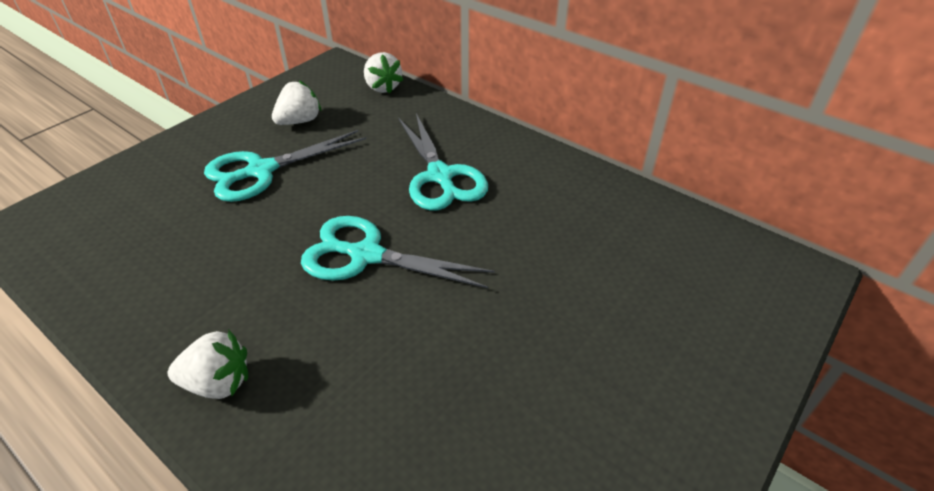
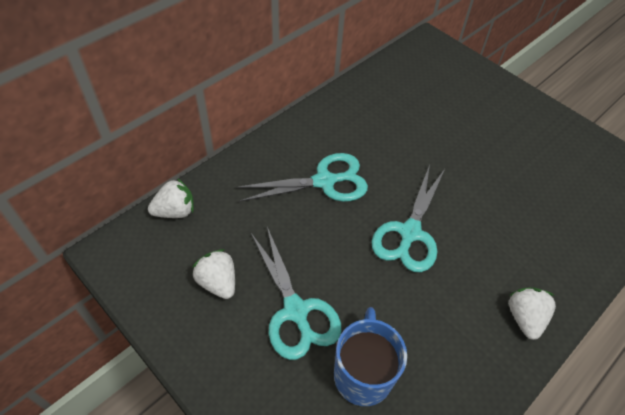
camera: 85 degrees left, 10 degrees up
none -> blue mug [334,307,407,406]

